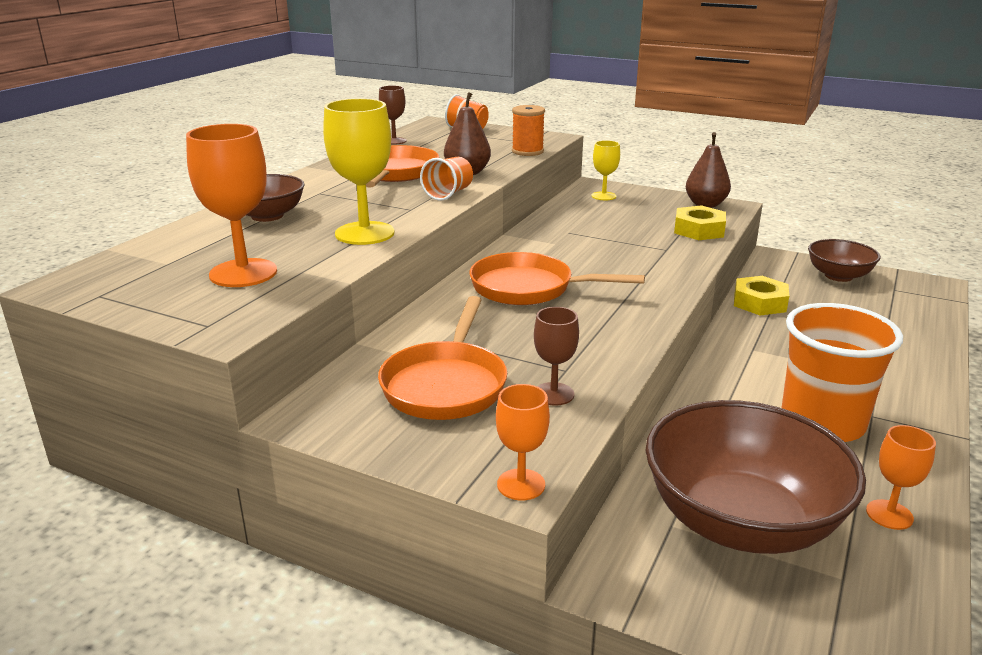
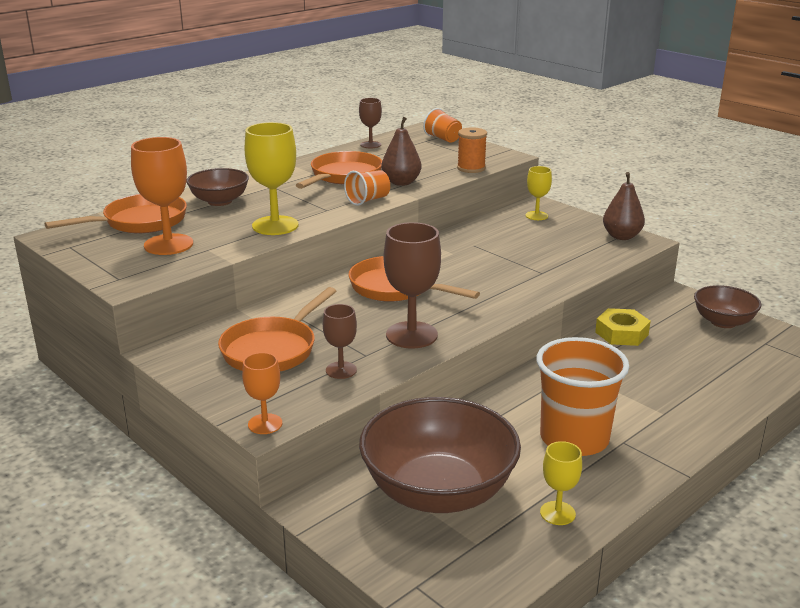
camera: 20 degrees right, 0 degrees up
yellow nut [674,205,726,240] -> none
orange goblet [866,425,936,530] -> yellow goblet [540,441,582,525]
none -> orange pan [44,194,187,233]
none -> brown goblet [384,222,441,348]

